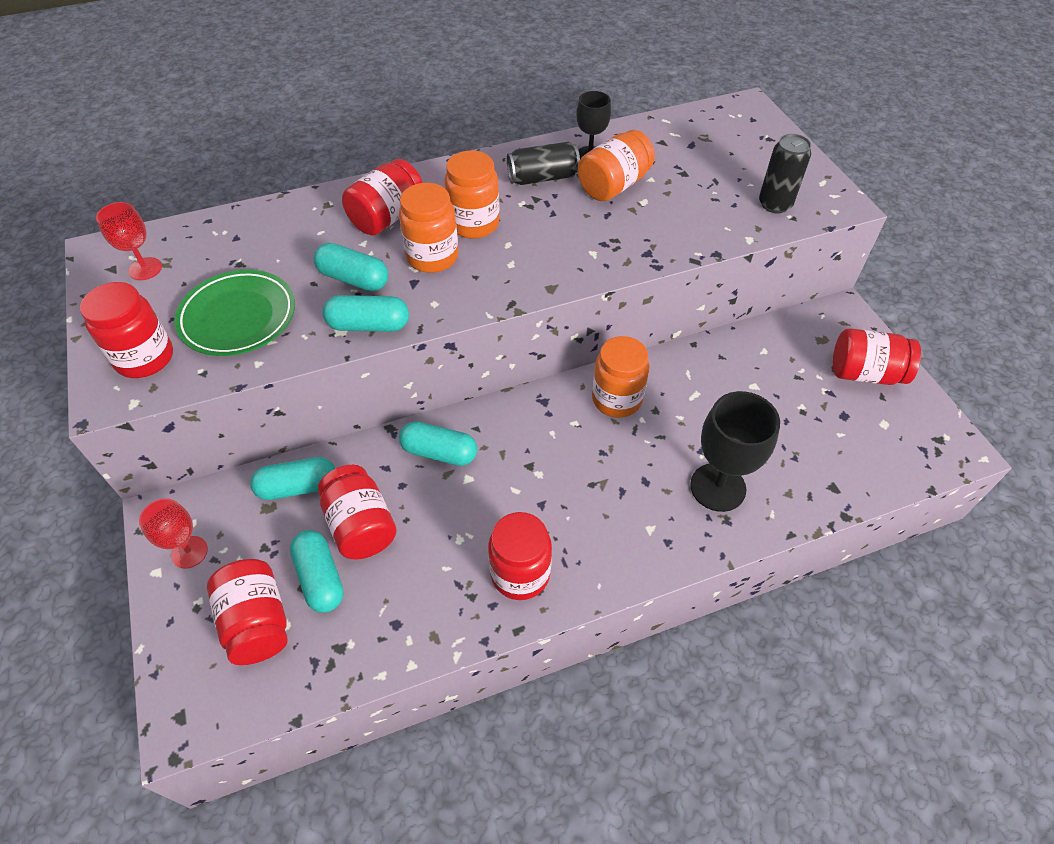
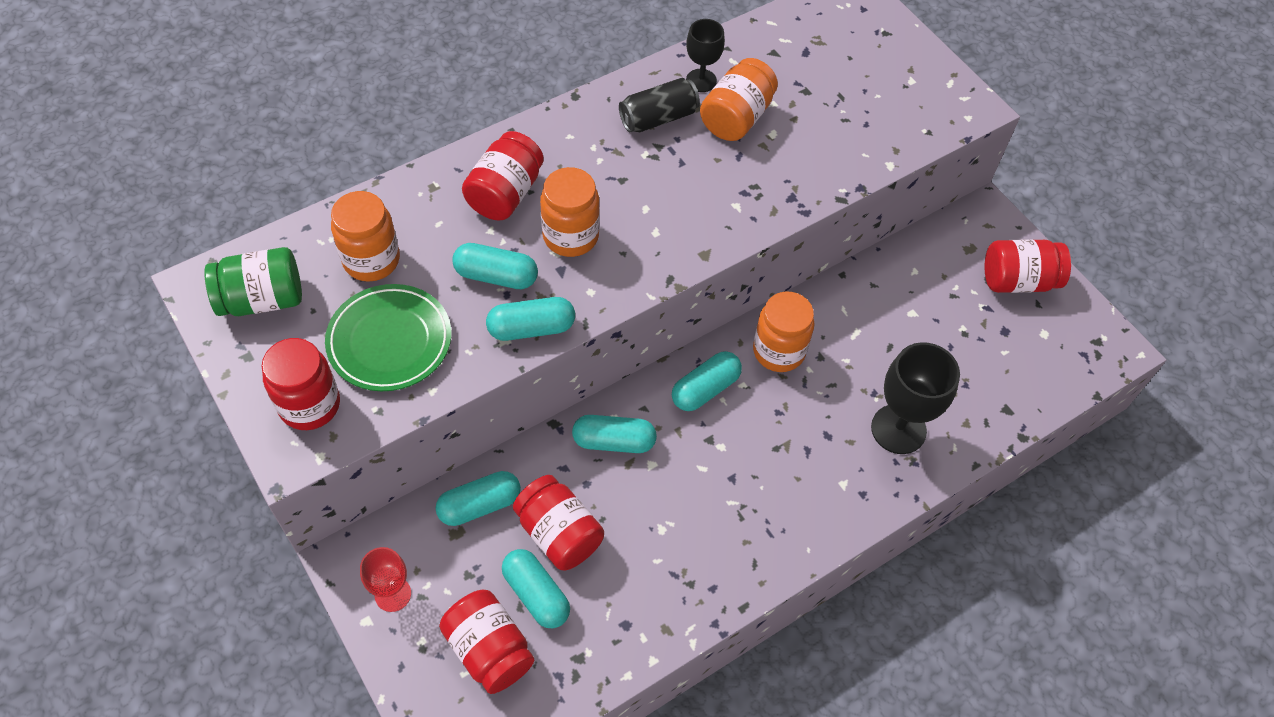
camera: 15 degrees left, 5 degrees up
red goblet [96,202,162,280] -> green jar [204,247,302,316]
orange jar [444,150,500,239] -> orange jar moved to [331,191,400,282]
red jar [488,512,552,600] -> none
black can [759,134,811,213] -> none
none -> turquoise capsule [672,351,742,411]

